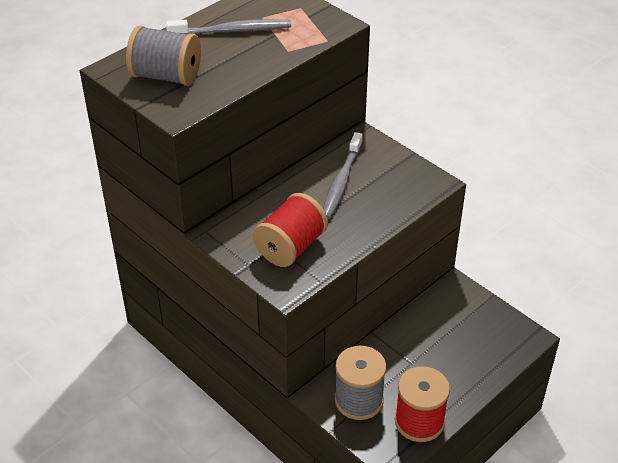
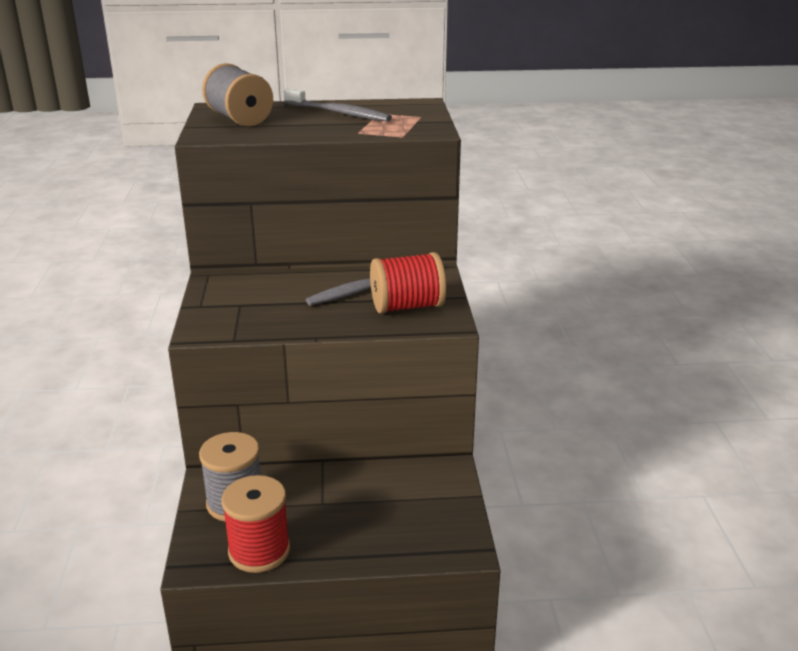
camera: 40 degrees right, 15 degrees down
red spool [253,193,328,267] -> red spool moved to [370,252,446,314]

